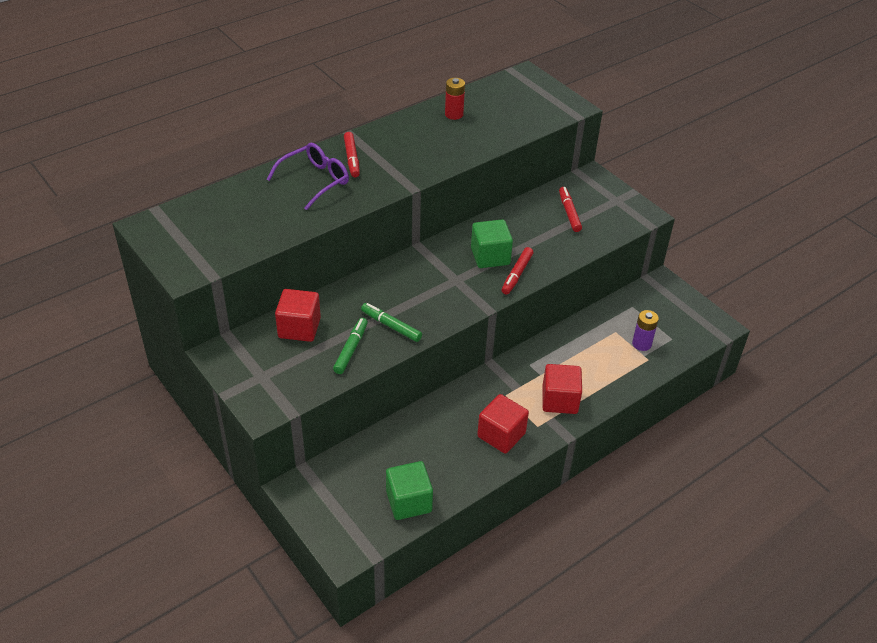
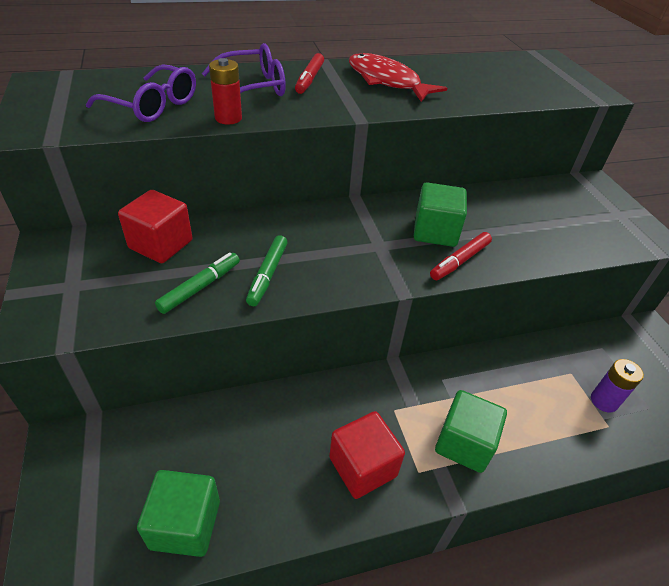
camera: 20 degrees right, 0 degrees up
green marker [361,303,422,342] -> green marker turned 135 degrees counterclockwise [246,235,288,306]
red battery [445,78,465,120] -> red battery moved to [209,58,242,124]
red cube [542,364,582,414] -> green cube [435,390,507,473]
red marker [559,187,582,232] -> none
none -> purple glasses [86,65,196,122]
none -> red fish [349,53,447,102]

